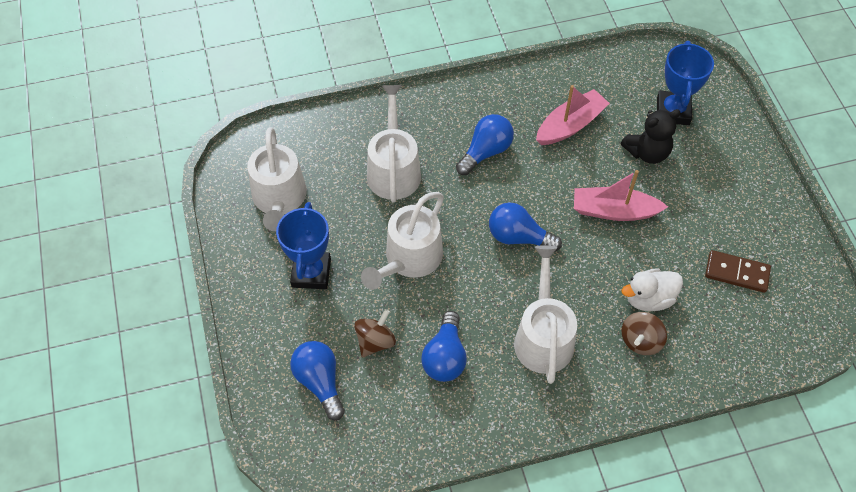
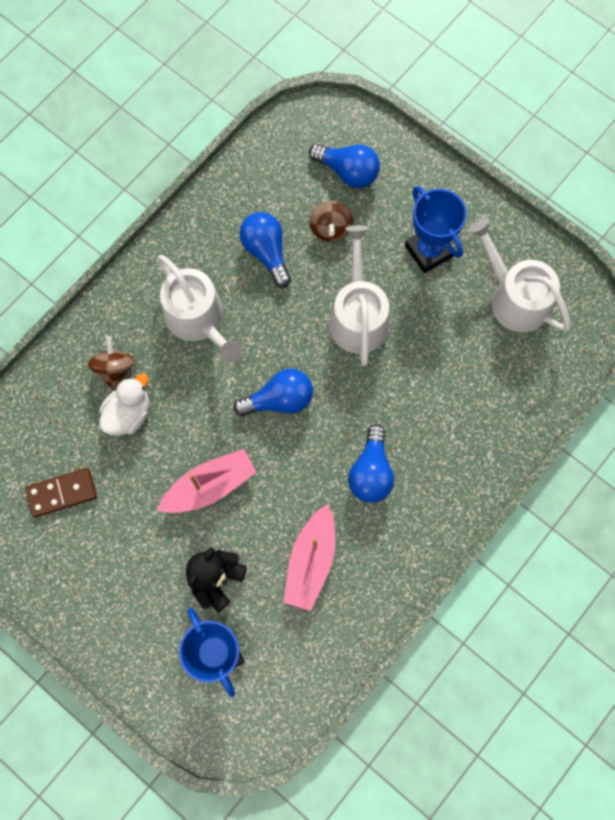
camera: 145 degrees right, 15 degrees up
white watering can [367,85,421,202] -> none

